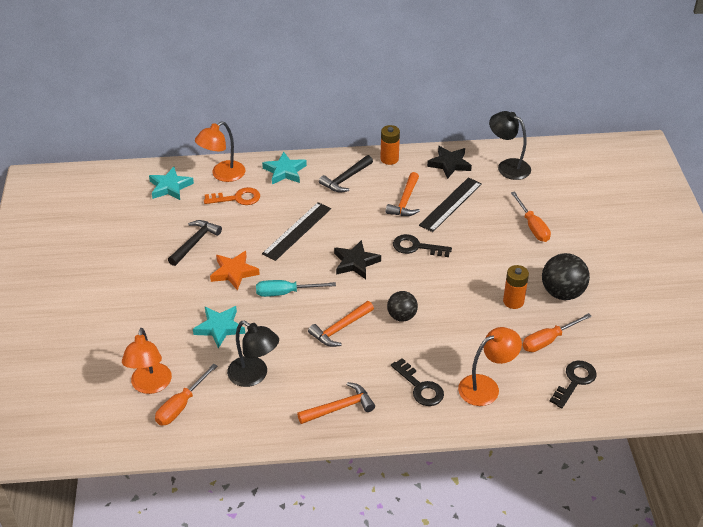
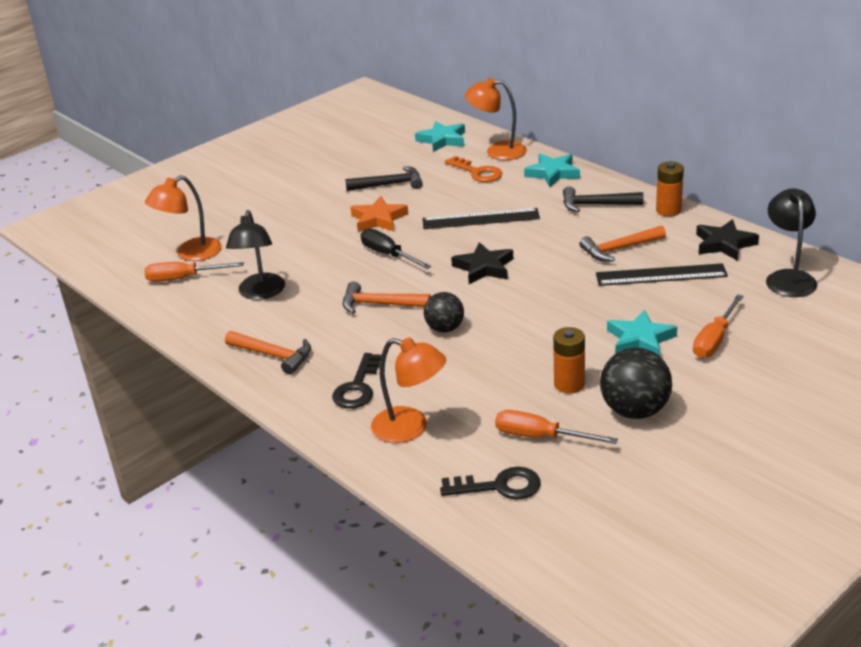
camera: 55 degrees right, 10 degrees down
turquoise star [193,306,245,348] -> turquoise star moved to [607,310,677,356]
turquoise screwdriver [256,280,336,297] -> black screwdriver [361,228,432,269]
black key [393,234,452,257] -> none

